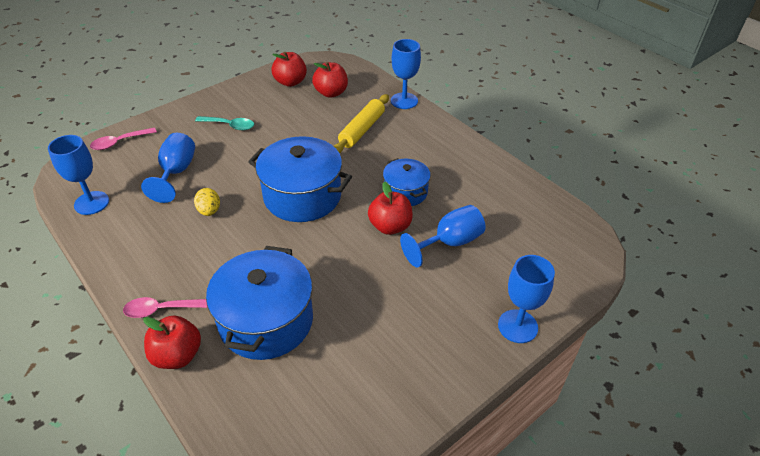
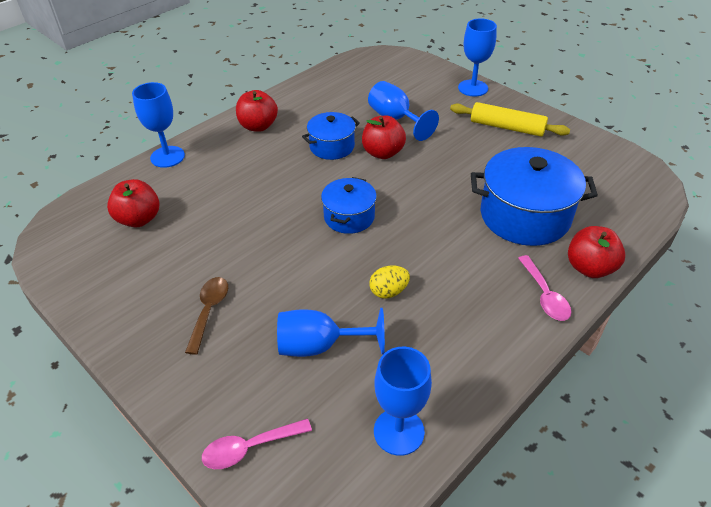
camera: 95 degrees left, 0 degrees up
pink spoon [90,127,157,150] -> pink spoon turned 105 degrees clockwise [202,419,312,469]
turquoise spoon [195,116,254,130] -> brown spoon [185,277,228,355]
blue pot [248,136,352,222] -> blue pot [321,177,377,234], size x0.57
red apple [271,52,307,87] -> red apple moved to [236,90,278,132]
yellow rolling pin [334,94,389,153] -> yellow rolling pin moved to [450,102,570,137]

